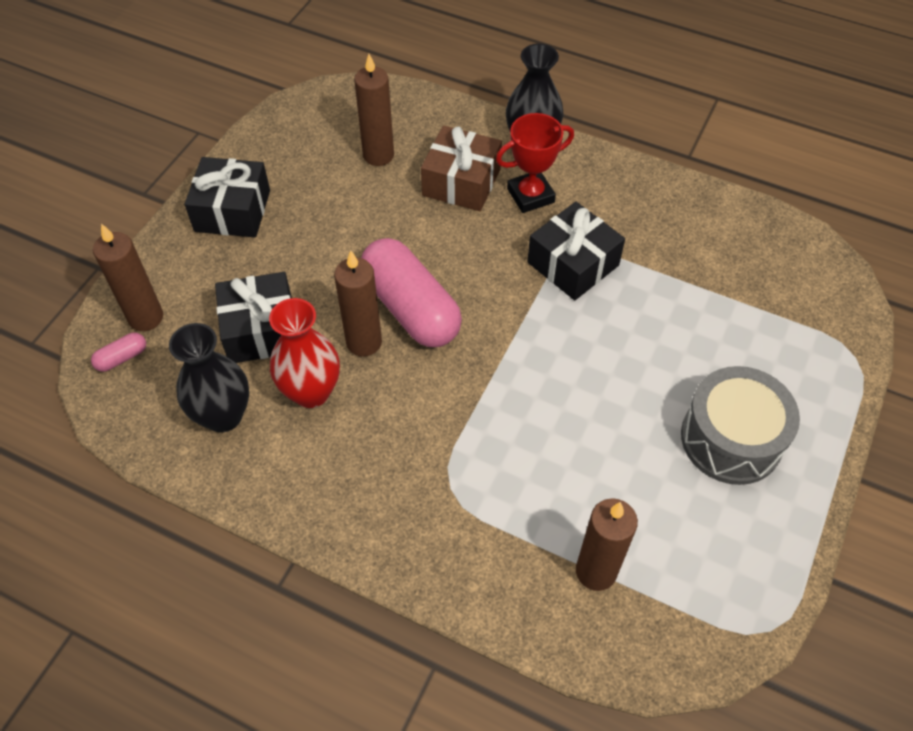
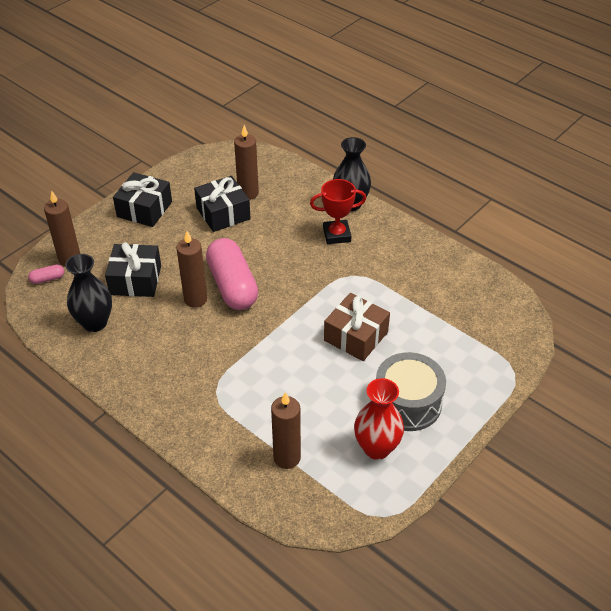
camera: 15 degrees right, 10 degrees down
red vase [269,298,340,408] -> red vase moved to [354,378,404,460]
brown gift [421,126,502,211] -> brown gift moved to [324,293,390,361]
black gift [527,202,625,300] -> black gift moved to [194,176,251,232]

